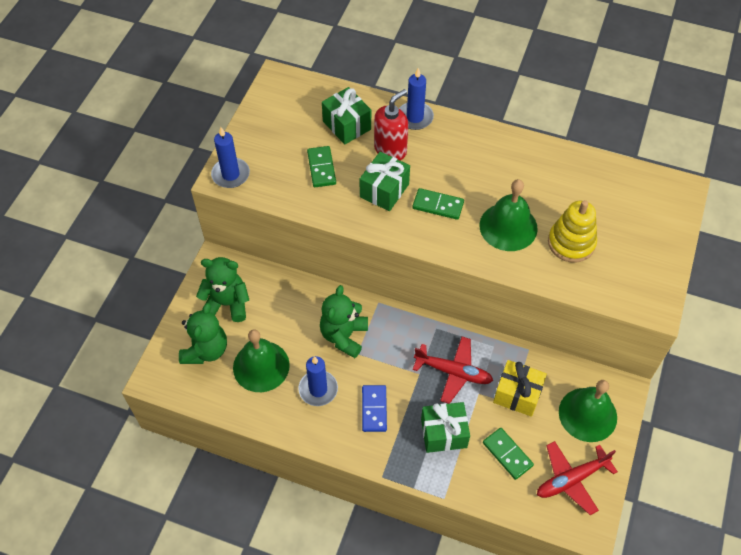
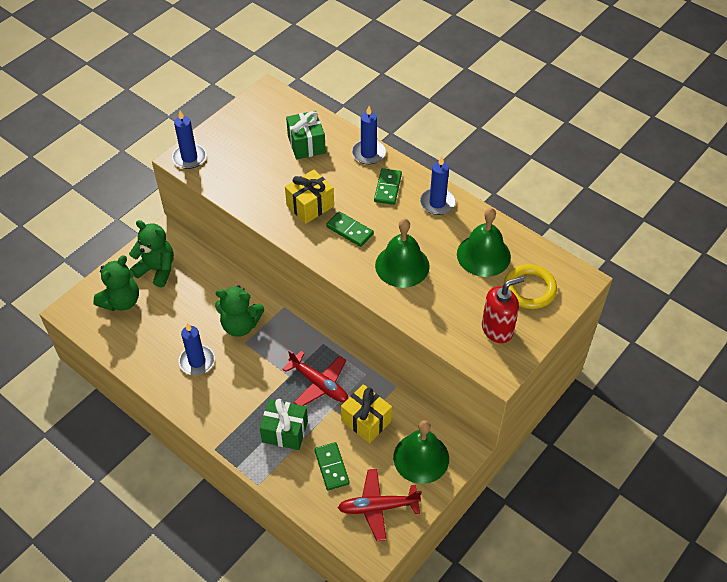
camera: 20 degrees right, 5 degrees down
green bell [233,329,290,392] -> green bell moved to [457,208,511,277]
green domino [307,146,336,187] -> green domino moved to [374,168,402,205]
green teddy bear [320,285,368,358] -> green teddy bear turned 120 degrees counterclockwise [215,285,264,337]
green gift [359,152,410,211] -> yellow gift [285,170,334,224]
blue domino [362,385,387,432] -> none
red soap dispenser [374,89,408,160] -> red soap dispenser moved to [482,276,525,343]
yellow stacking toy [548,200,597,262] -> none
none -> blue candle [420,156,456,215]
none -> yellow ring [504,264,557,309]

